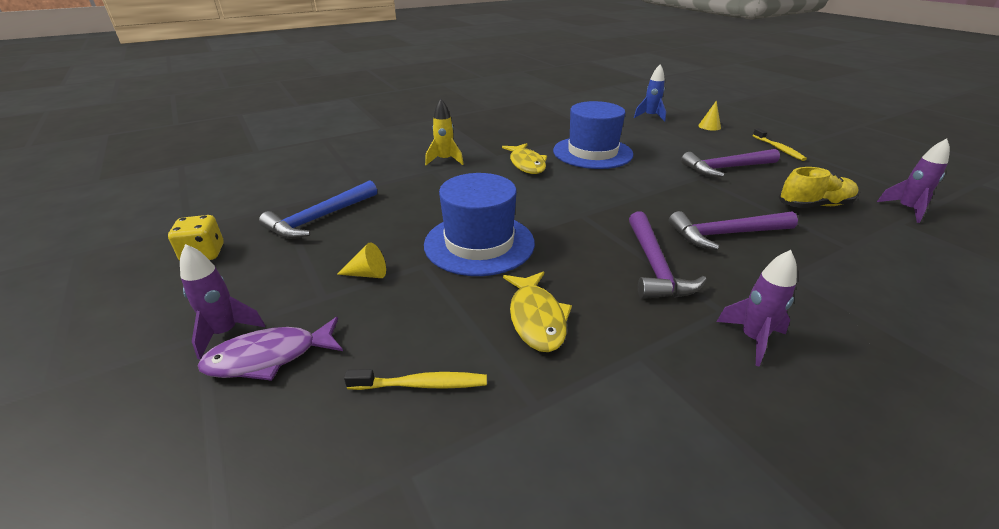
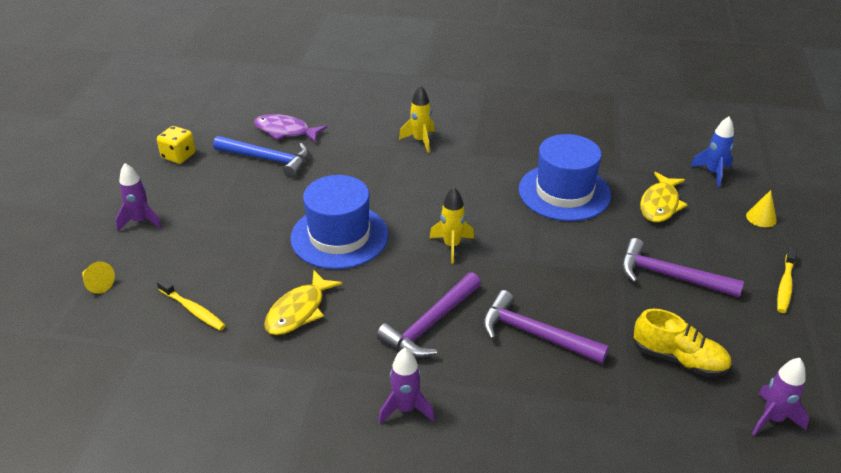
camera: 40 degrees right, 5 degrees up
purple fish [197,317,343,381] -> purple fish moved to [254,114,327,142]
blue hammer [259,180,377,239] -> blue hammer turned 150 degrees counterclockwise [213,136,309,178]
yellow cone [337,242,386,278] -> yellow cone moved to [82,261,115,294]
yellow fish [502,143,547,174] -> yellow fish moved to [640,172,688,222]
none -> yellow rocket [429,187,474,264]

